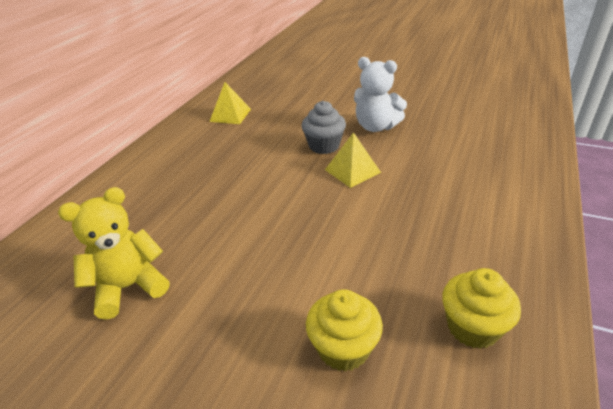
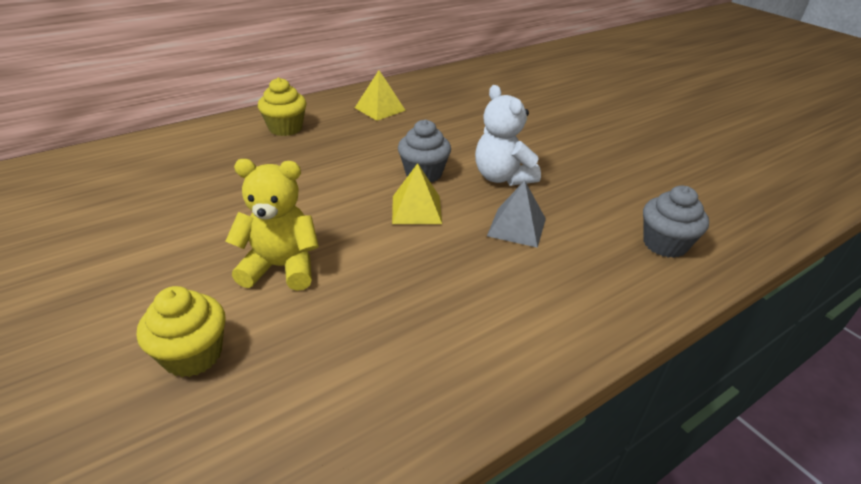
camera: 30 degrees right, 0 degrees up
yellow teddy bear [58,187,169,320] -> yellow teddy bear moved to [225,159,319,291]
yellow cupcake [442,268,521,349] -> yellow cupcake moved to [258,78,307,136]
none -> grey pyramid [487,180,546,248]
none -> grey cupcake [643,186,709,258]

